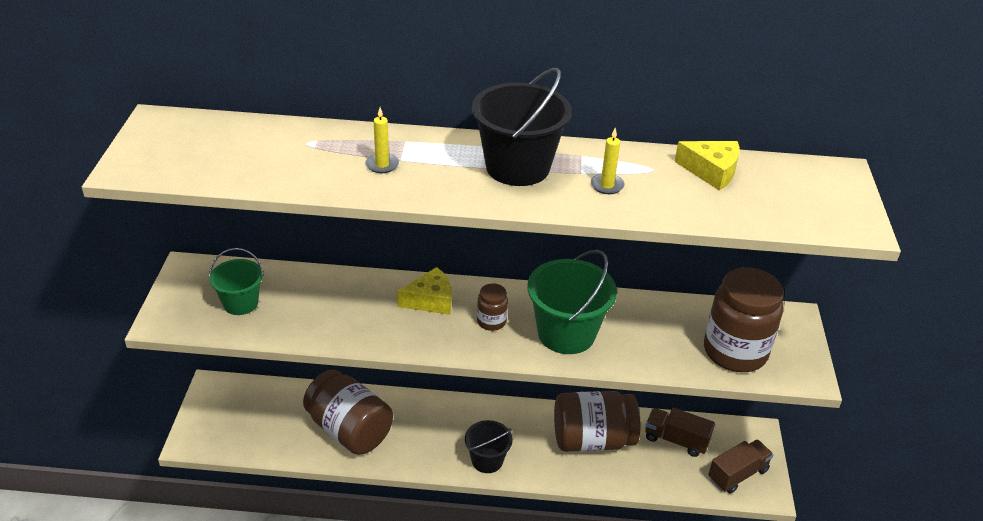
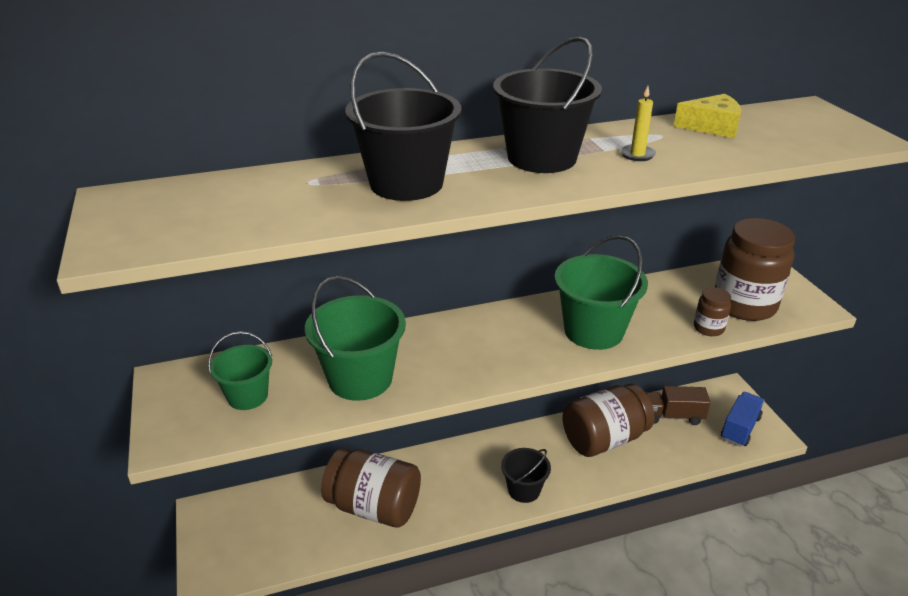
camera: 20 degrees left, 5 degrees down
yellow candle [365,107,399,173] -> black bucket [345,52,462,201]
yellow cheese [397,267,452,315] -> none
brown jar [477,283,508,331] -> brown jar moved to [694,287,731,336]
brown truck [708,440,774,494] -> blue truck [721,392,765,446]
none -> green bucket [305,276,406,401]

